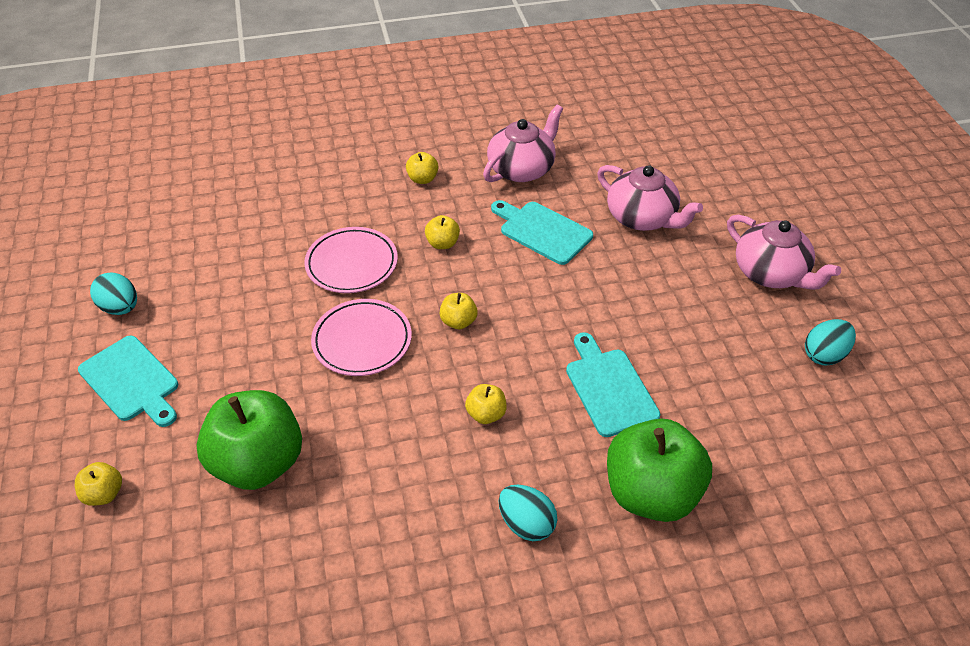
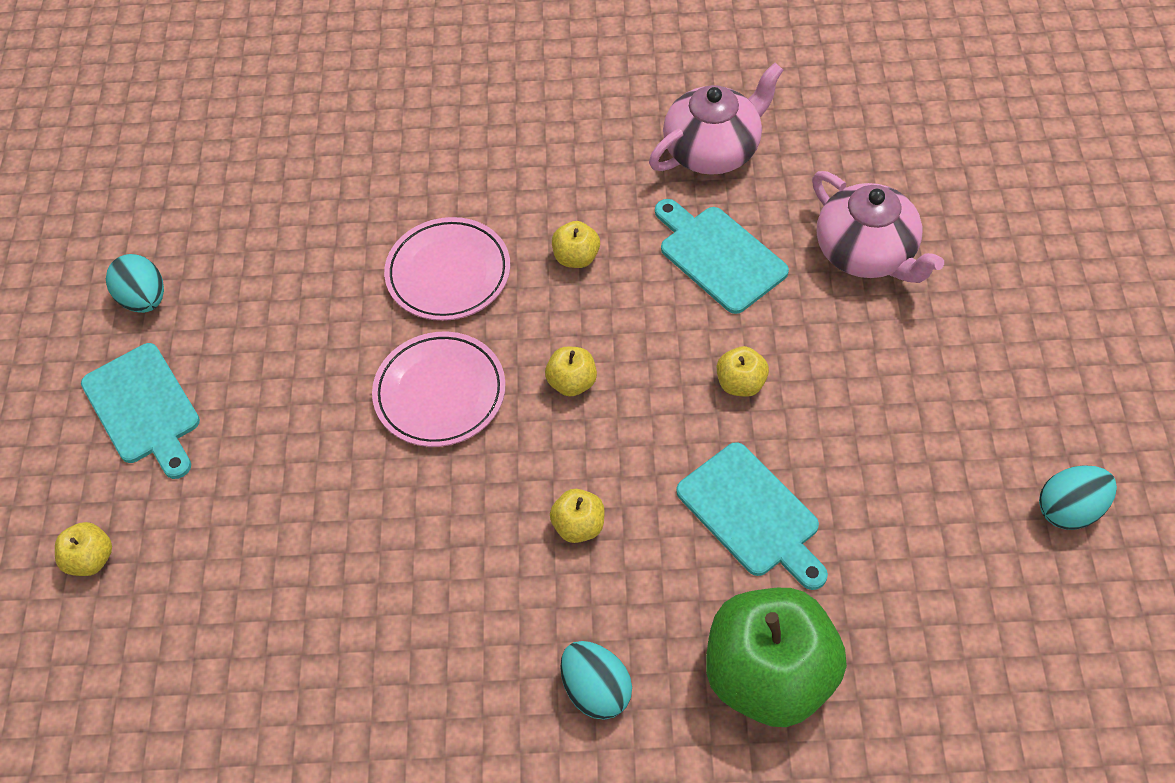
camera: 15 degrees right, 10 degrees up
green apple [196,390,302,490] -> none
yellow apple [406,152,439,184] -> yellow apple moved to [717,346,769,397]
turquoise cutting board [566,332,660,437] -> turquoise cutting board turned 150 degrees clockwise [676,442,828,590]
pink teapot [727,214,841,290] -> none

